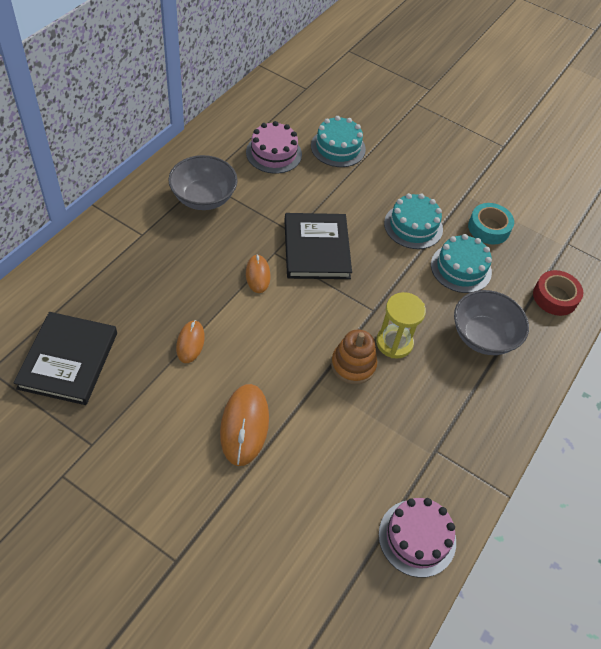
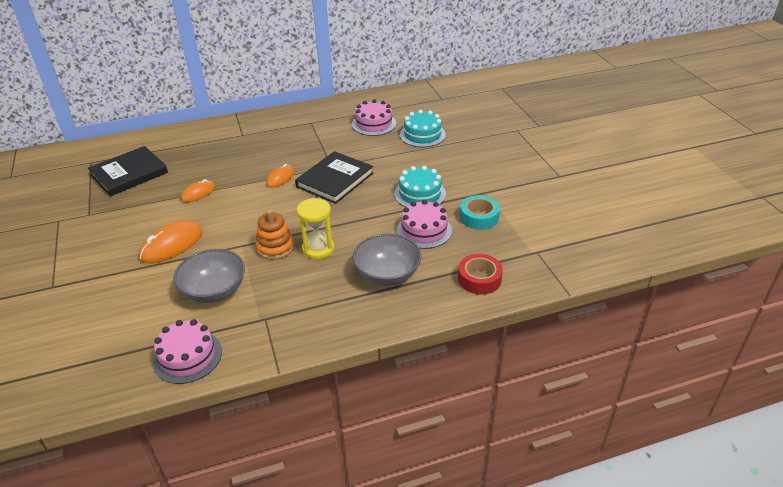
camera: 45 degrees right, 15 degrees down
grey bowl [168,155,238,210] -> grey bowl moved to [174,249,245,303]
turquoise cake [431,234,492,293] -> pink cake [397,200,452,249]

